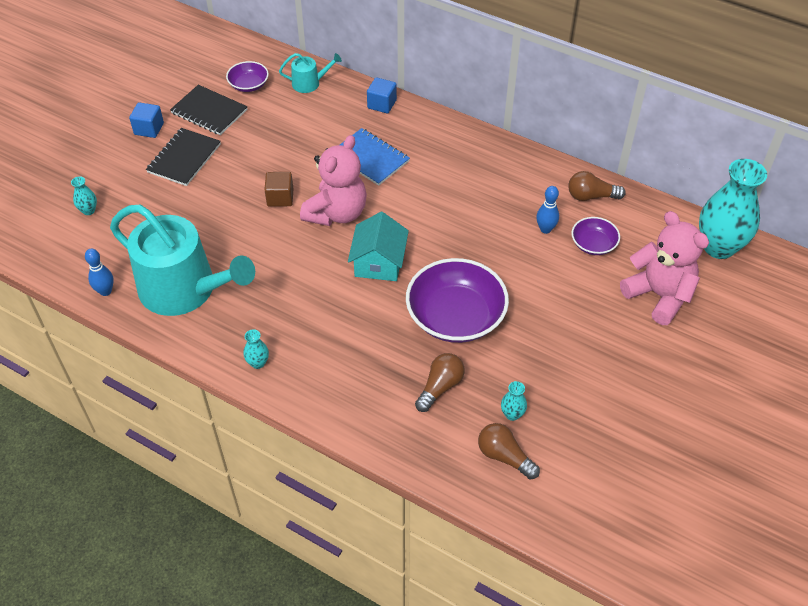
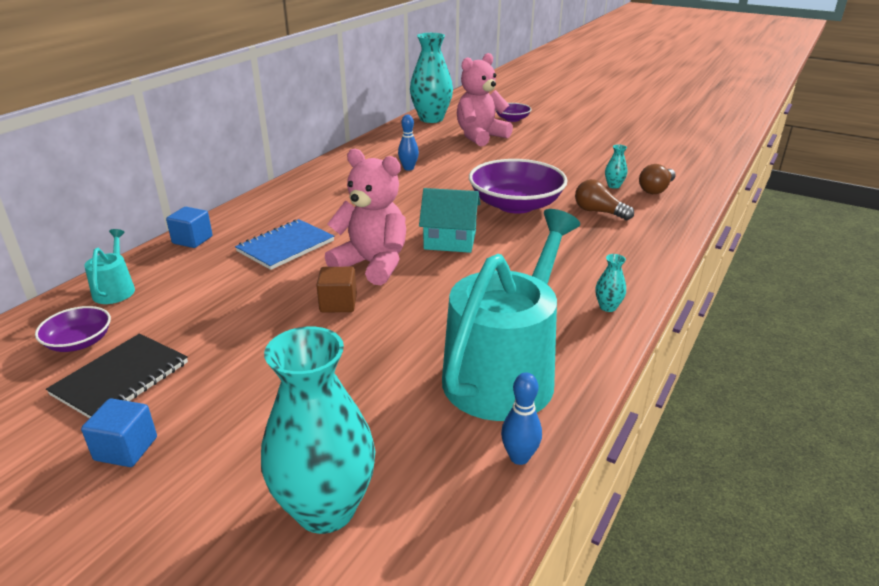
camera: 90 degrees left, 20 degrees down
turquoise vase [71,176,97,215] -> turquoise vase [261,327,376,534], size x2.46
black notebook [146,128,221,186] -> none
brown light bulb [568,171,626,201] -> none
purple bowl [571,217,620,255] -> purple bowl moved to [495,103,532,122]

